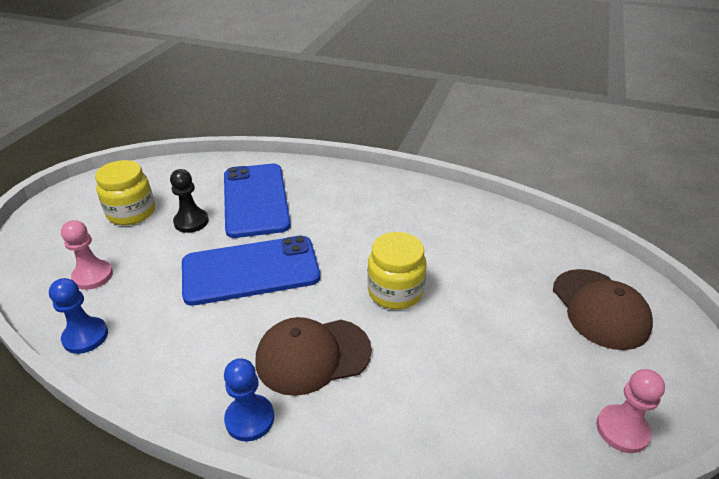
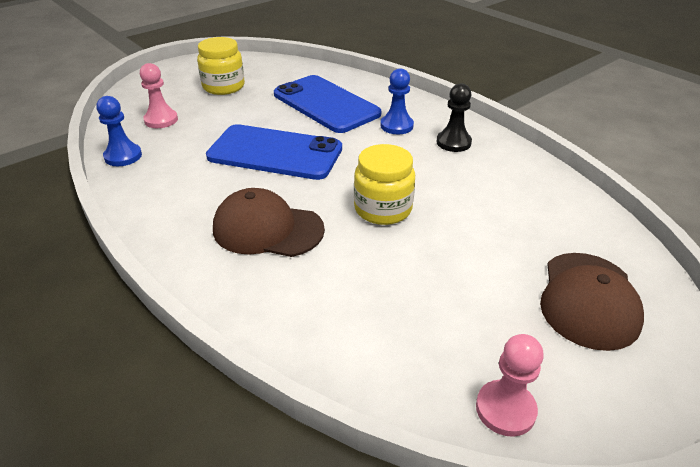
camera: 30 degrees right, 0 degrees up
black pawn [170,169,209,233] -> black pawn moved to [437,83,472,152]
blue phone [224,164,291,238] -> blue phone turned 60 degrees counterclockwise [274,75,381,133]
blue pawn [224,358,274,441] -> blue pawn moved to [380,68,414,134]

